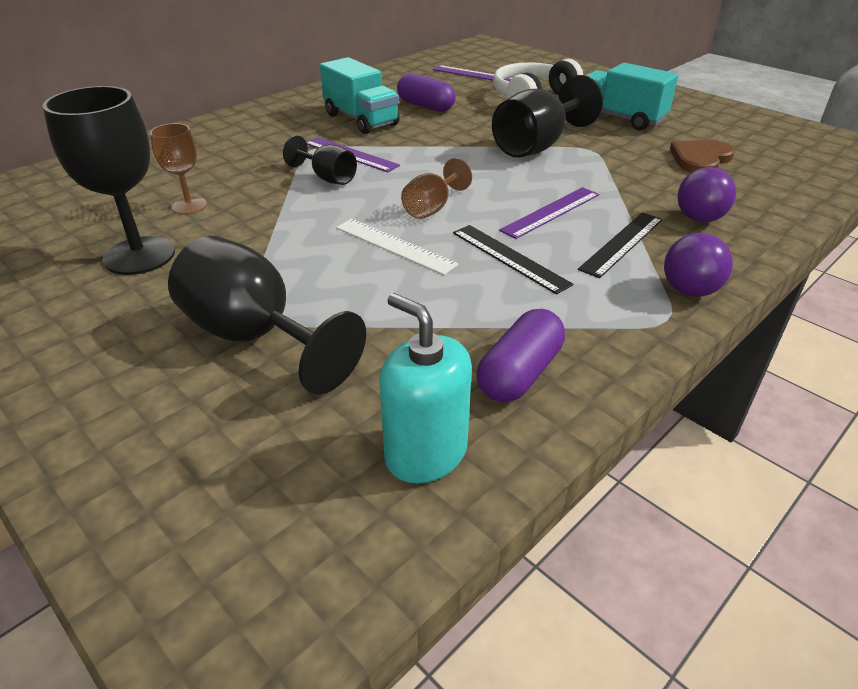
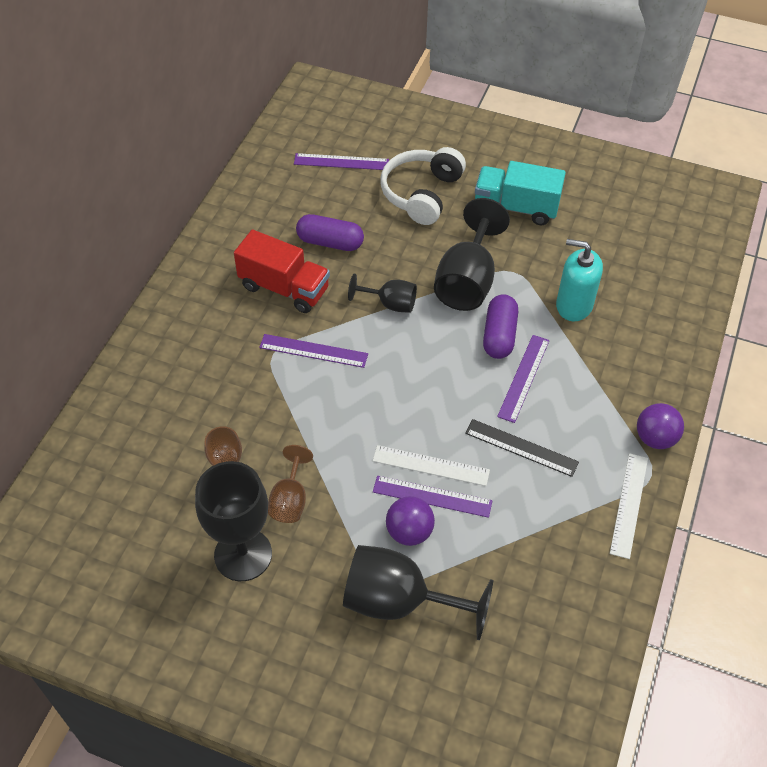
camera: 25 degrees left, 15 degrees up
black goblet [283,136,357,185] -> black goblet moved to [348,274,417,313]
turquoise truck [320,57,399,134] -> red truck [234,230,330,313]
turquoise soap dispenser [379,293,472,483] -> turquoise soap dispenser moved to [556,239,603,321]
brown goblet [401,158,472,219] -> brown goblet moved to [268,445,313,523]
purple capsule [477,309,565,403] -> purple capsule moved to [483,294,518,359]
black ruler [578,212,663,278] -> none
brown heart [670,140,735,173] -> none
purple ball [677,167,736,223] -> purple ball moved to [386,496,435,546]
none -> purple ruler [373,476,492,518]
none -> white ruler [610,453,648,559]

